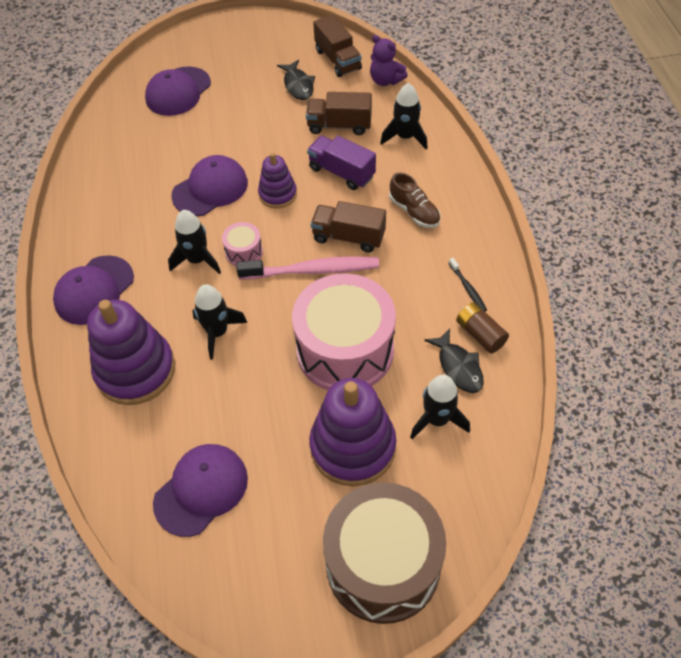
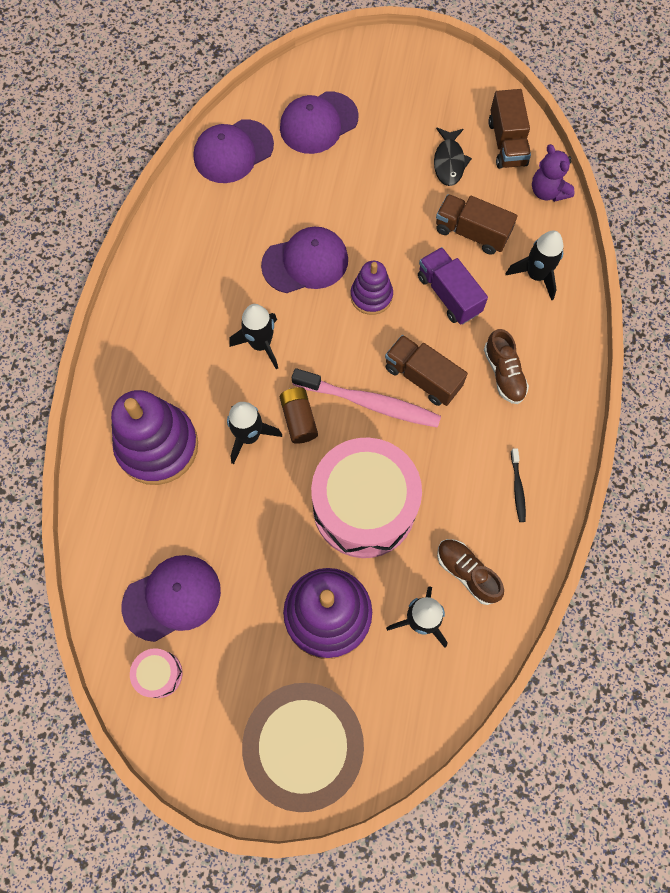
camera: 20 degrees right, 15 degrees up
purple cap [53,255,134,325] -> purple cap moved to [194,119,274,183]
pink drum [222,222,263,266] -> pink drum moved to [130,648,183,698]
black fish [424,328,484,393] -> brown shoe [437,539,504,605]
brown battery [456,302,509,353] -> brown battery moved to [280,387,318,444]

